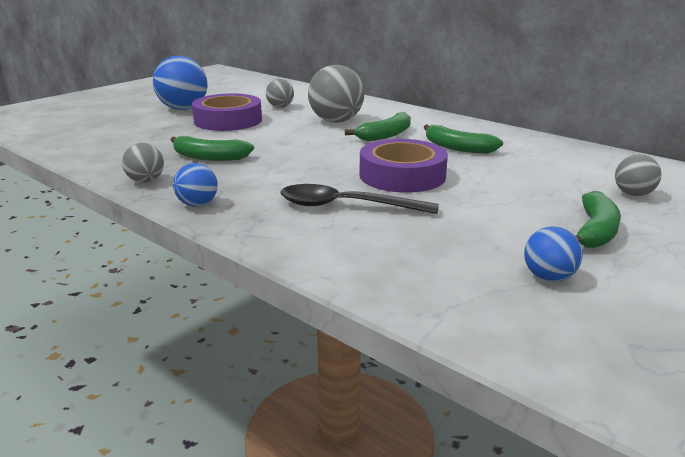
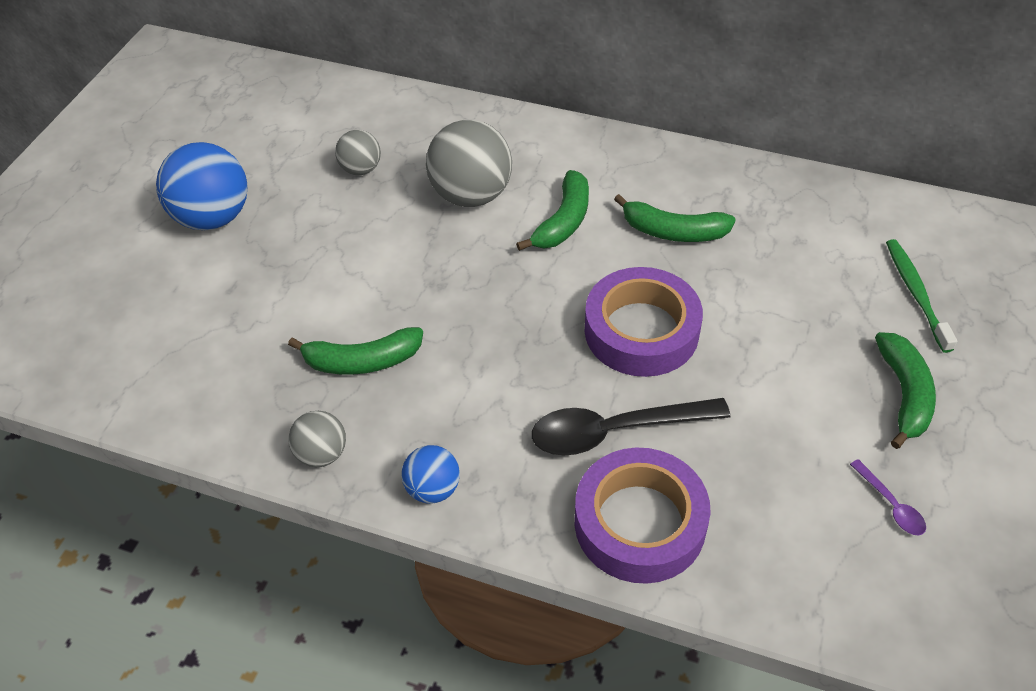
camera: 20 degrees left, 25 degrees up
purple tape [192,93,262,131] -> purple tape moved to [574,448,711,584]
blue ball [524,227,582,282] -> purple spoon [850,459,926,535]
grey ball [615,154,661,196] -> green toothbrush [886,239,958,353]

